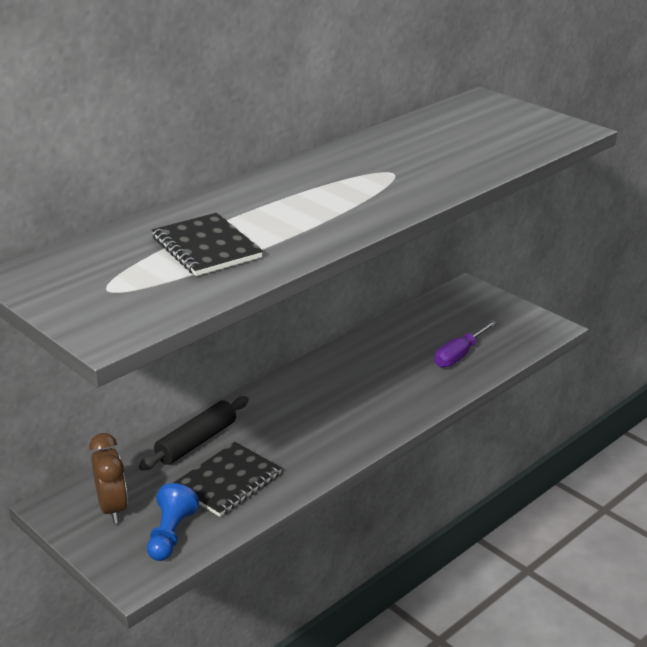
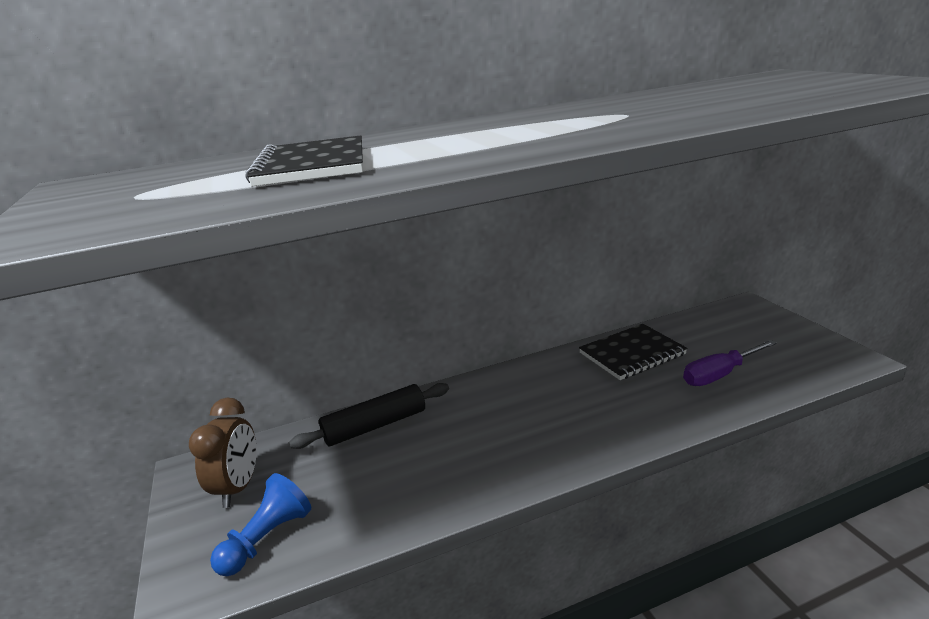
camera: 25 degrees right, 5 degrees down
black notebook [174,442,282,517] -> black notebook moved to [579,324,688,380]

